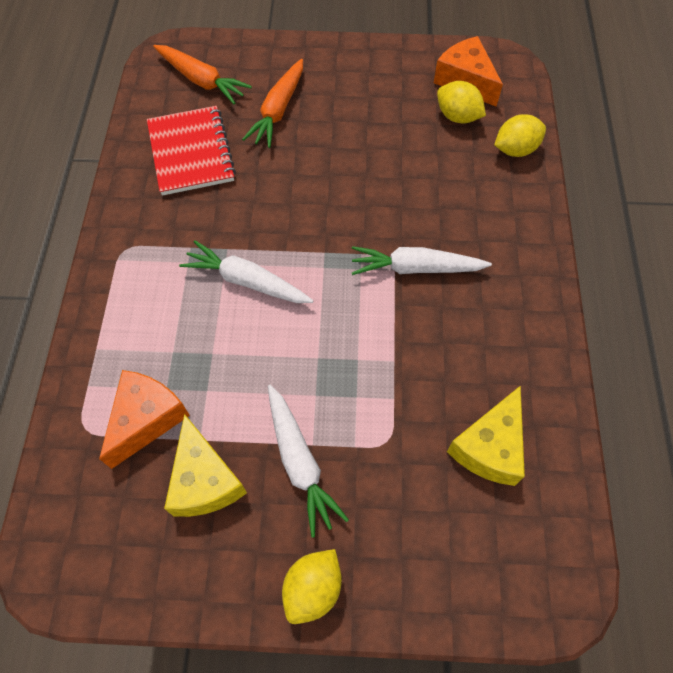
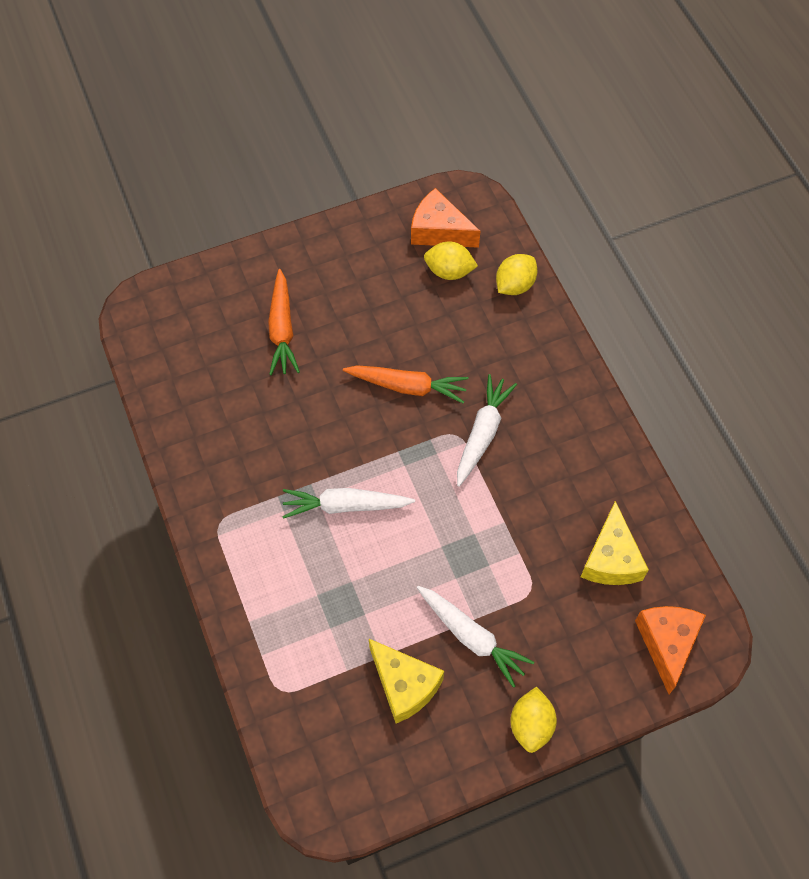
camera: 25 degrees left, 0 degrees up
orange cheese [99,370,190,469] -> orange cheese moved to [635,606,706,694]
red notebook [147,106,236,196] -> none
orange carrot [153,45,252,104] -> orange carrot moved to [343,365,469,403]
white carrot [352,246,492,275] -> white carrot turned 135 degrees clockwise [457,374,517,487]

